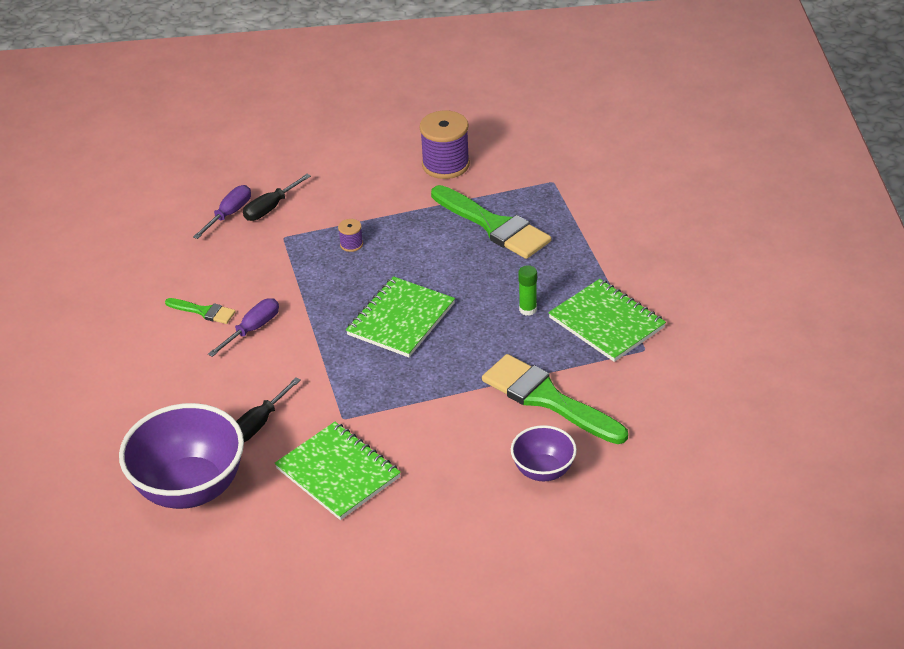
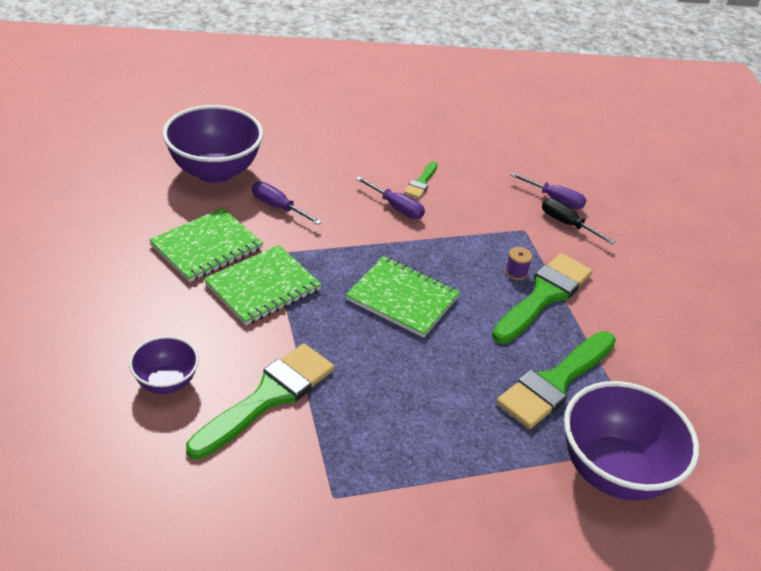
camera: 85 degrees right, 0 degrees up
black screwdriver [236,377,301,442] -> purple screwdriver [252,182,322,224]
purple spool [420,111,470,179] -> none
green glue stick [518,265,537,316] -> none
green notebook [548,279,666,362] -> green notebook moved to [204,245,322,325]
none -> green brush [492,253,593,344]
none -> purple bowl [564,381,699,501]

